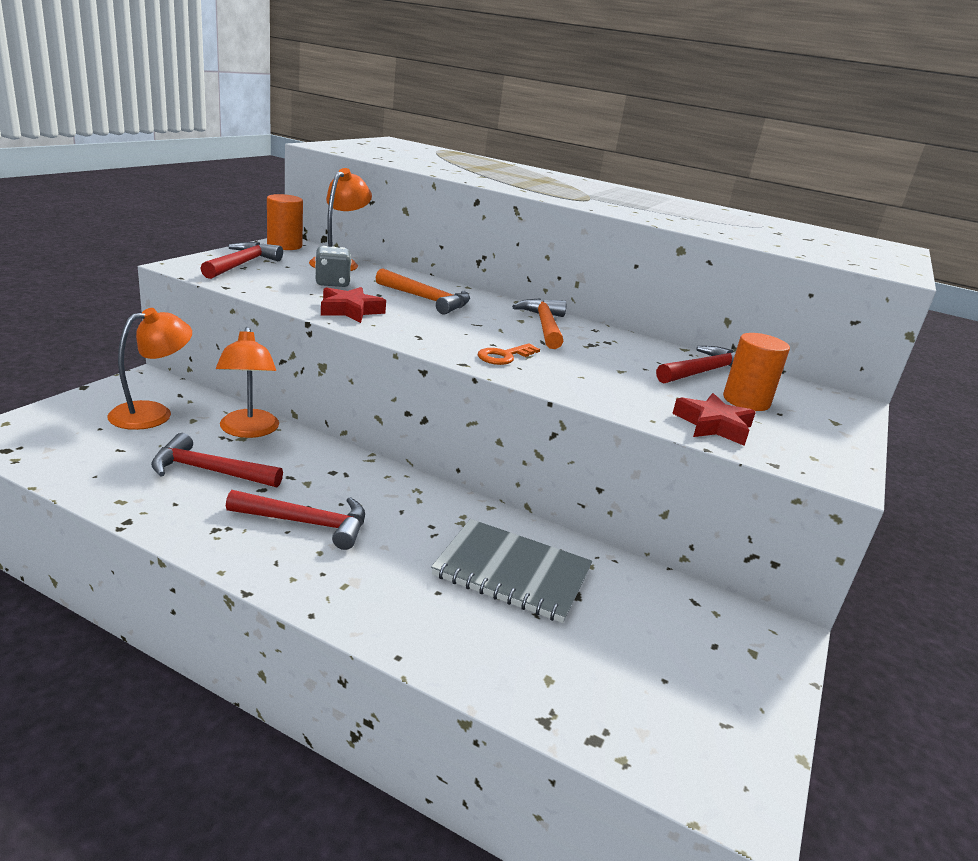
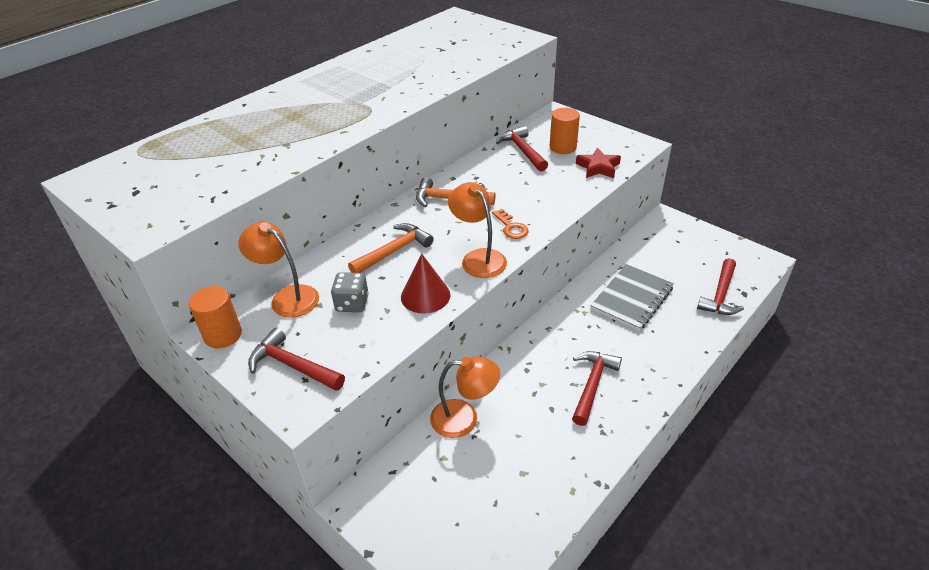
camera: 70 degrees left, 15 degrees up
orange lamp [107,308,192,430] -> orange lamp moved to [448,182,507,278]
red hammer [151,433,283,487] -> red hammer moved to [697,258,744,315]
red star [321,287,386,323] -> red cone [401,254,450,314]

